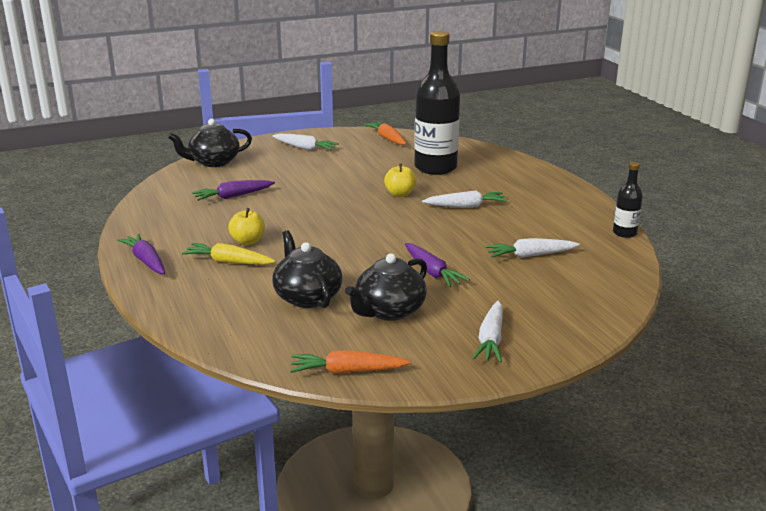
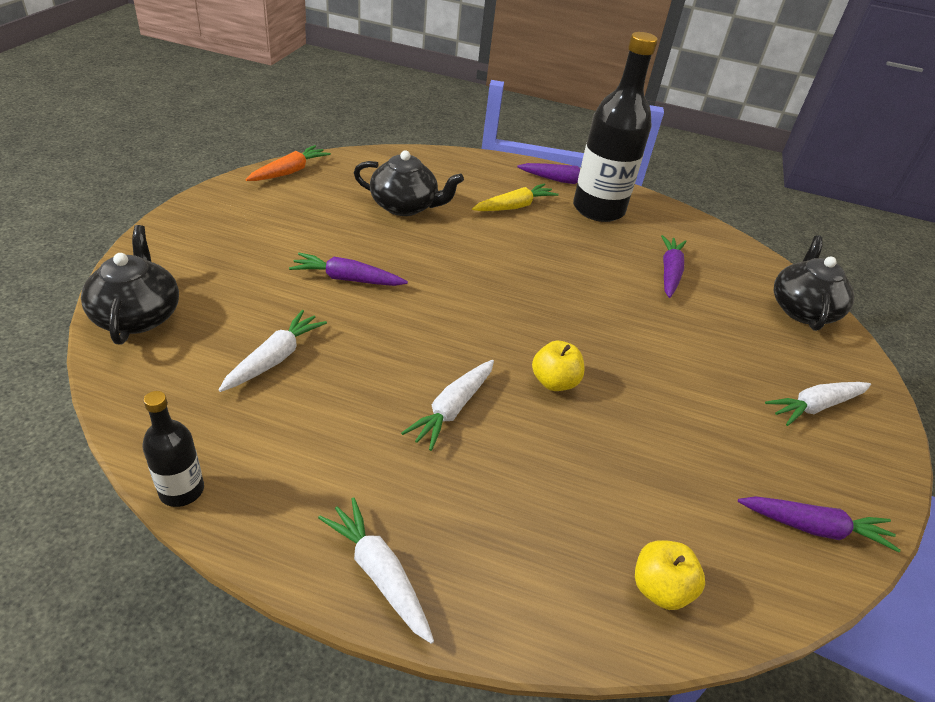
camera: 125 degrees right, 15 degrees up
yellow apple [228,208,265,245] -> yellow apple moved to [635,540,705,610]
black teapot [345,253,427,321] -> black teapot moved to [81,225,179,344]
orange carrot [364,121,406,145] -> purple carrot [738,496,901,552]
black bottle [414,31,460,175] -> black bottle moved to [573,32,658,222]
white carrot [472,301,503,363] -> white carrot moved to [318,497,434,644]

